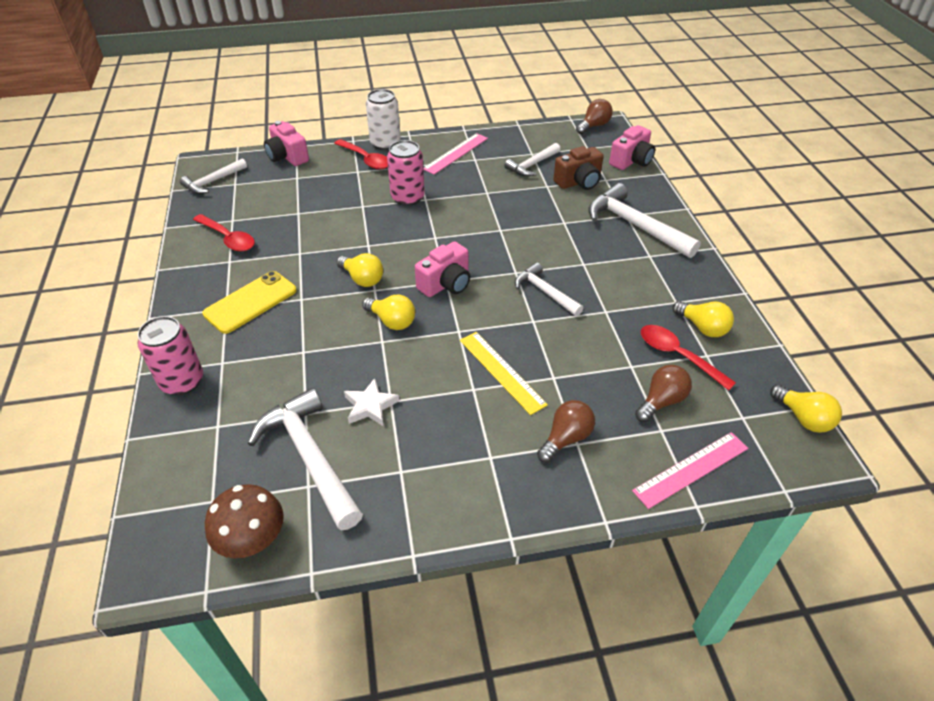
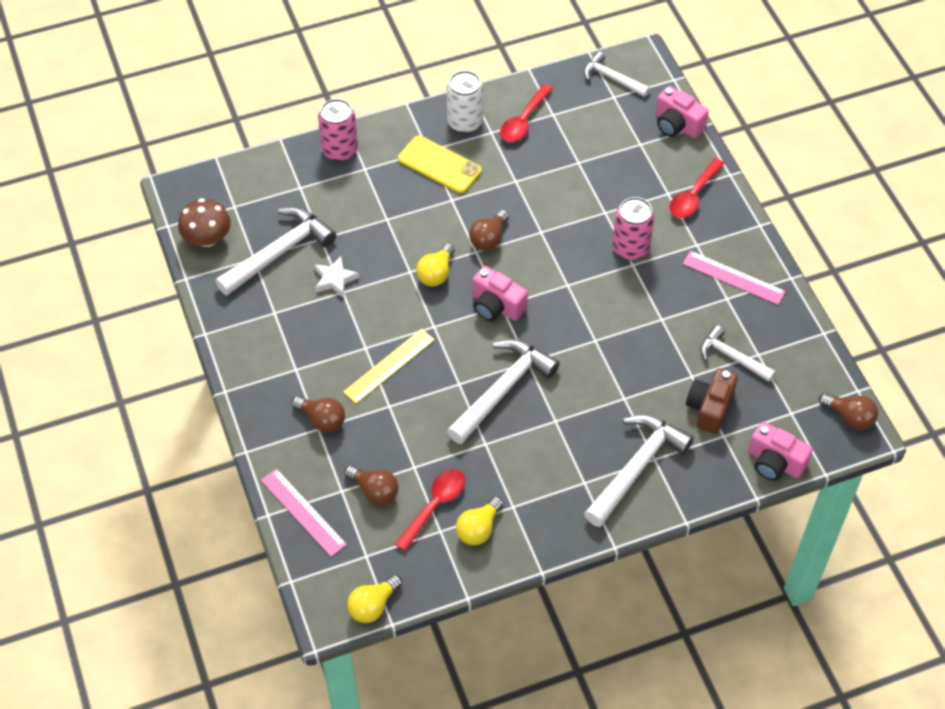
camera: 80 degrees right, 10 degrees up
pink camera [264,121,309,166] -> pink camera turned 90 degrees counterclockwise [656,86,709,138]
yellow light bulb [336,253,383,287] -> brown light bulb [469,210,509,251]
white can [366,89,401,150] -> white can moved to [447,71,483,133]
white hammer [515,262,583,316] -> white hammer [447,339,560,444], size x1.68
brown camera [554,146,604,190] -> brown camera turned 60 degrees clockwise [686,368,738,434]

